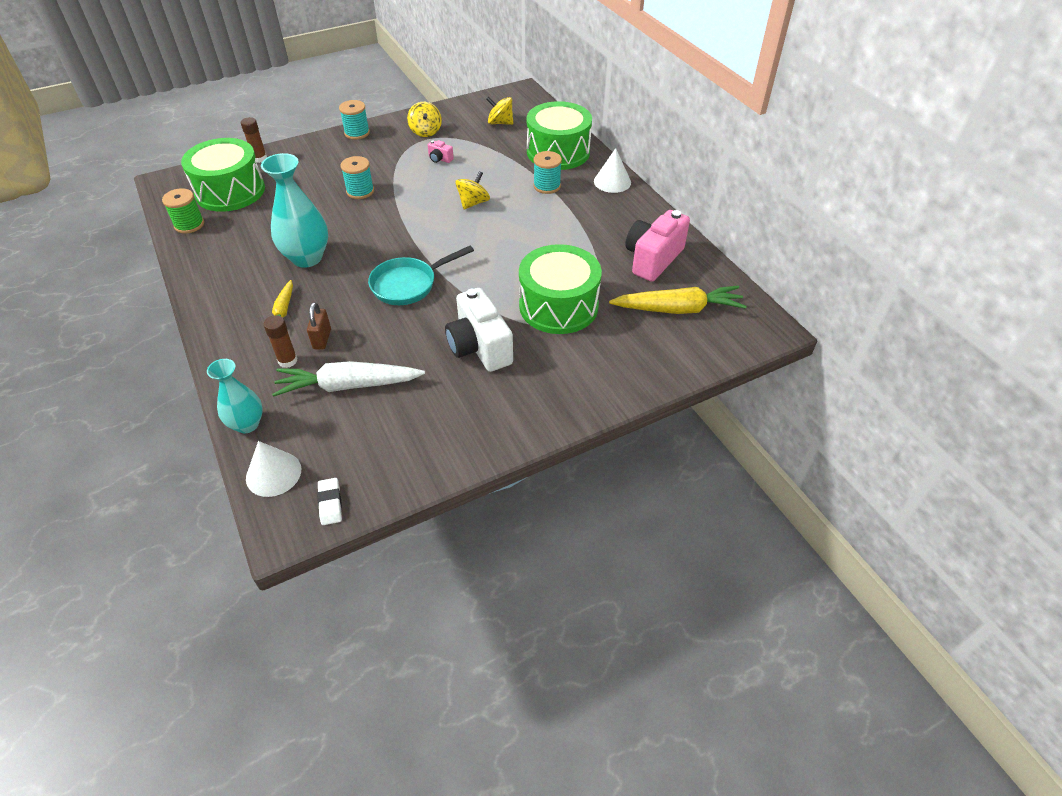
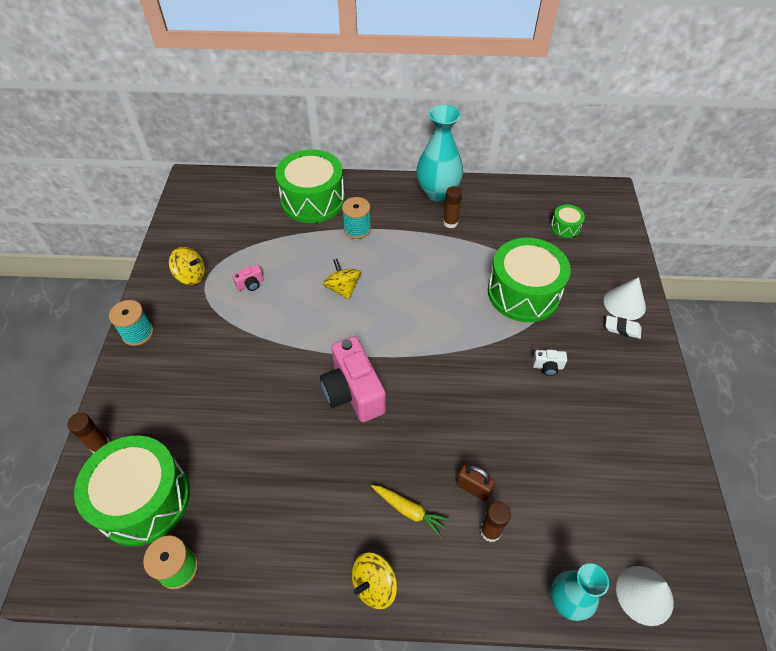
camera: 60 degrees left, 5 degrees up
turquoise vase [261,153,328,268] -> turquoise vase moved to [416,105,463,201]
white carrot [272,361,425,397] -> none
white eraser [317,478,342,525] -> white eraser moved to [605,315,642,339]
turquoise spool [341,156,374,199] -> none
turquoise pan [368,246,474,305] -> none
white camera [445,288,513,372] -> white camera [532,350,567,376], size x0.43
yellow spinning top [486,97,513,125] -> yellow spinning top moved to [352,552,397,609]
white cone [594,148,631,193] -> white cone moved to [604,277,646,320]
yellow carrot [609,286,747,314] -> green drum [551,205,585,238]
pink camera [626,210,690,282] -> pink camera moved to [320,336,386,422]
none -> brown glue stick [443,186,462,228]

